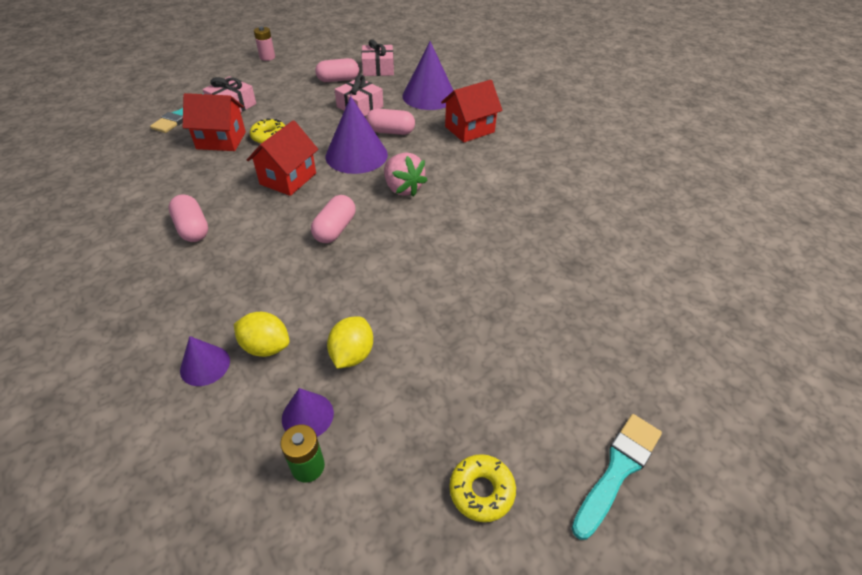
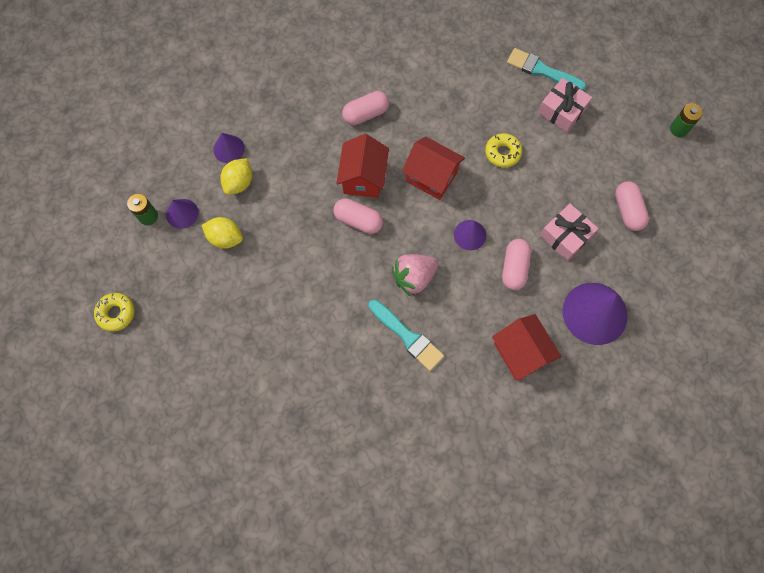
camera: 95 degrees right, 25 degrees up
red house [183,93,246,151] -> red house moved to [336,134,389,198]
pink battery [254,26,275,61] -> green battery [670,103,703,137]
purple cone [326,96,388,174] -> purple cone [454,220,486,251], size x0.52
pink gift [361,39,394,76] -> none
turquoise brush [571,414,662,540] -> turquoise brush moved to [369,300,444,371]

